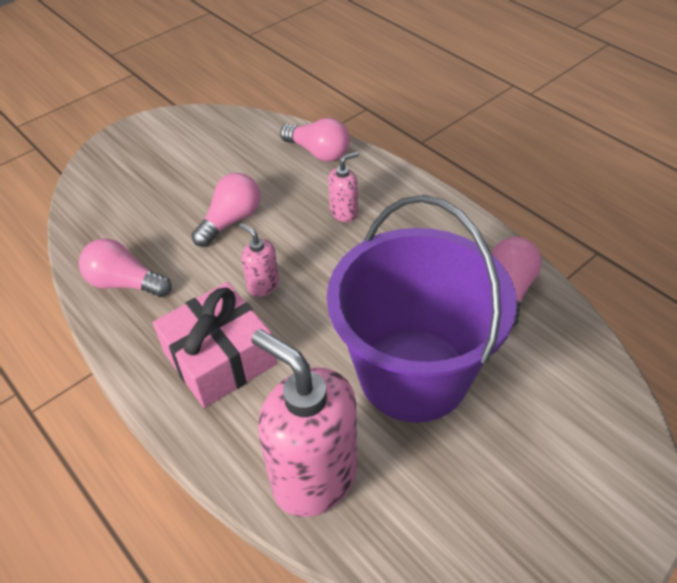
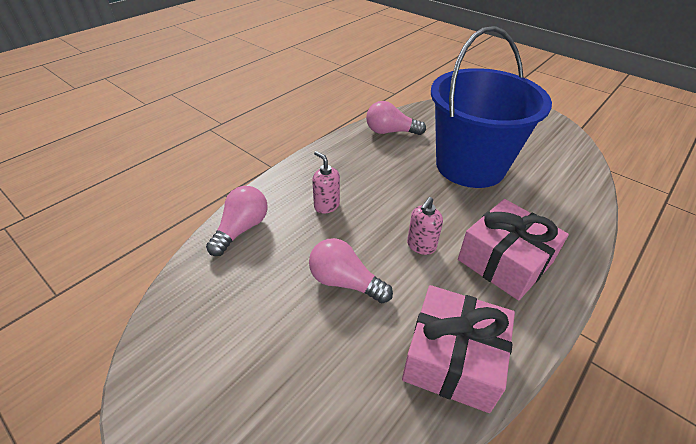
camera: 100 degrees left, 5 degrees down
pink light bulb [79,239,172,297] -> pink gift [402,285,515,413]
pink soap dispenser [251,329,358,517] -> none
purple bucket [327,195,517,423] -> blue bucket [431,26,552,188]

